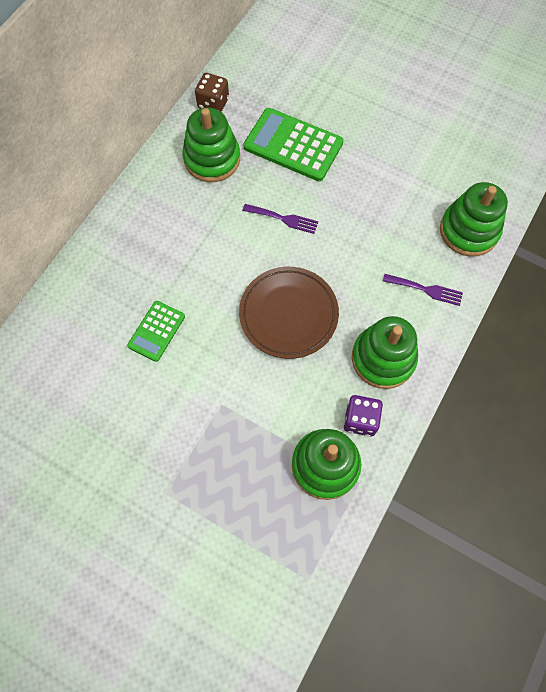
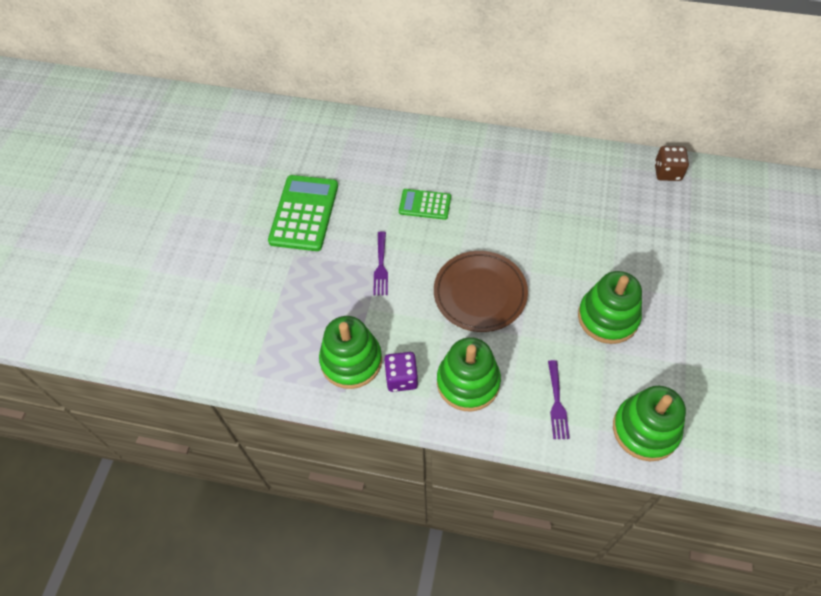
camera: 75 degrees right, 10 degrees down
green stacking toy [182,108,240,182] -> green stacking toy moved to [578,271,642,344]
purple fork [242,204,318,234] -> purple fork moved to [373,231,388,296]
green calculator [243,108,343,181] -> green calculator moved to [268,175,338,251]

